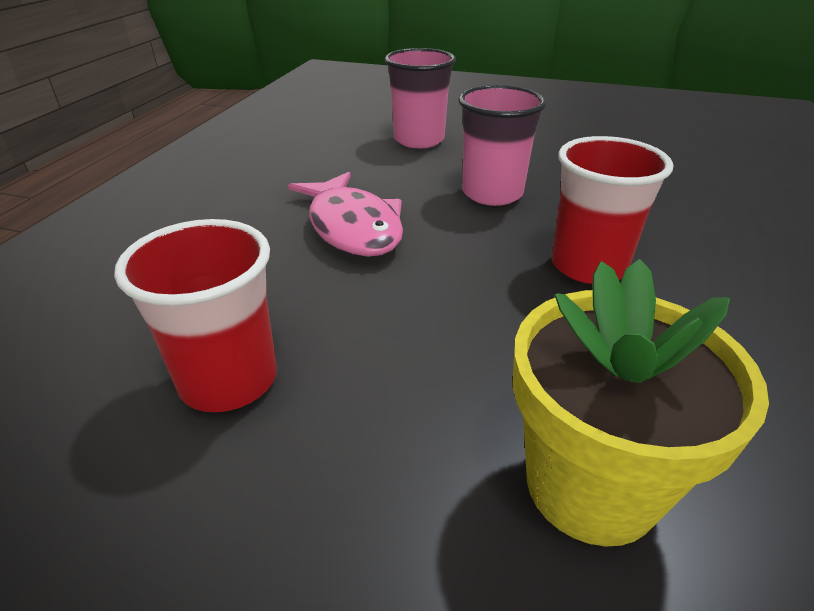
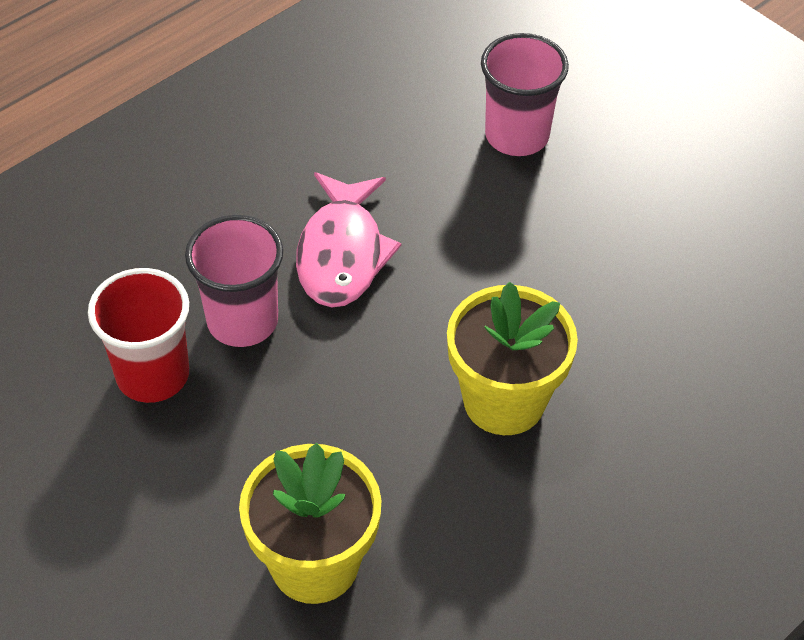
camera: 30 degrees right, 15 degrees up
pink cup [458,85,547,206] -> pink cup moved to [185,215,283,347]
red cup [552,136,673,284] -> yellow flower pot [447,281,578,435]

